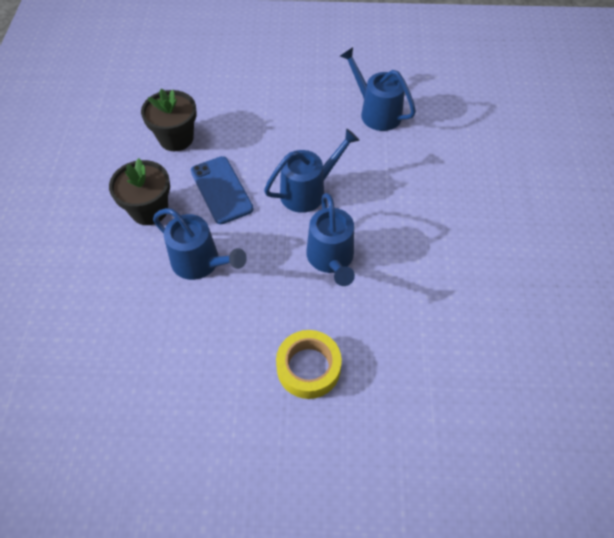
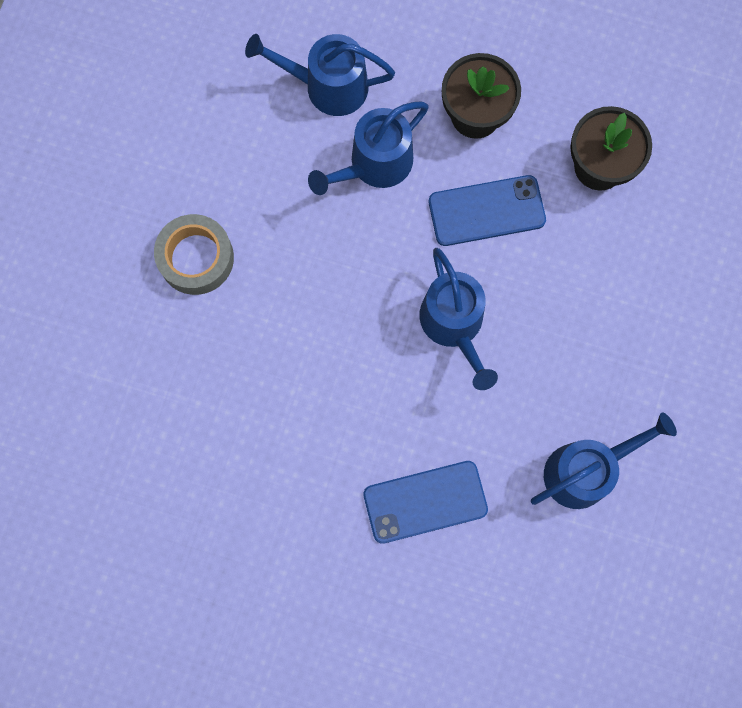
camera: 105 degrees right, 20 degrees up
yellow tape [276,330,342,399] -> grey tape [154,214,234,295]
blue watering can [306,193,355,286] -> blue watering can moved to [245,34,395,116]
none -> blue phone [363,461,488,544]

